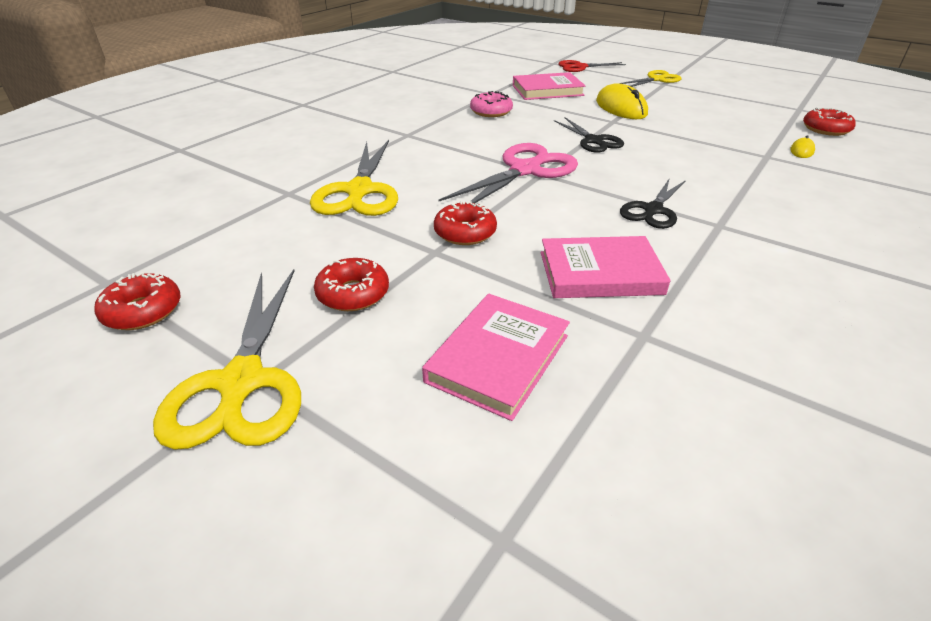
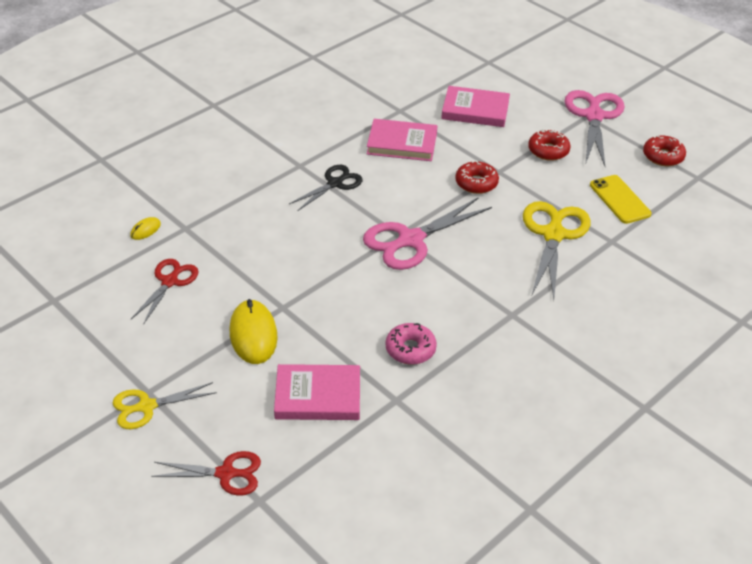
camera: 170 degrees left, 5 degrees up
yellow scissors [153,269,301,450] -> pink scissors [564,90,625,166]
pink book [422,294,570,421] -> pink book turned 60 degrees clockwise [441,86,510,127]
black scissors [554,117,624,153] -> none
red donut [803,107,856,136] -> none
none -> red scissors [131,259,199,325]
none -> yellow phone [590,175,652,224]

